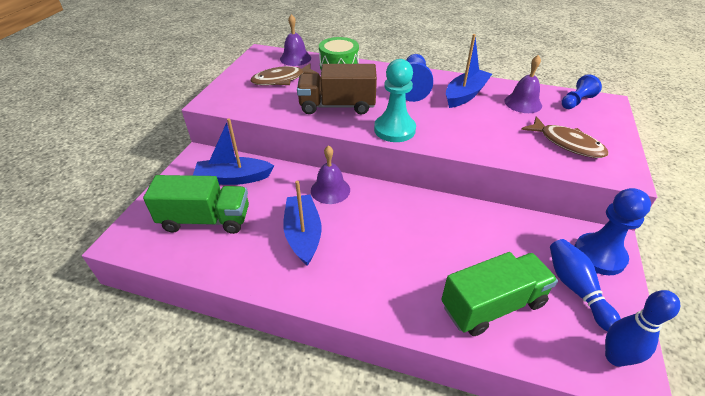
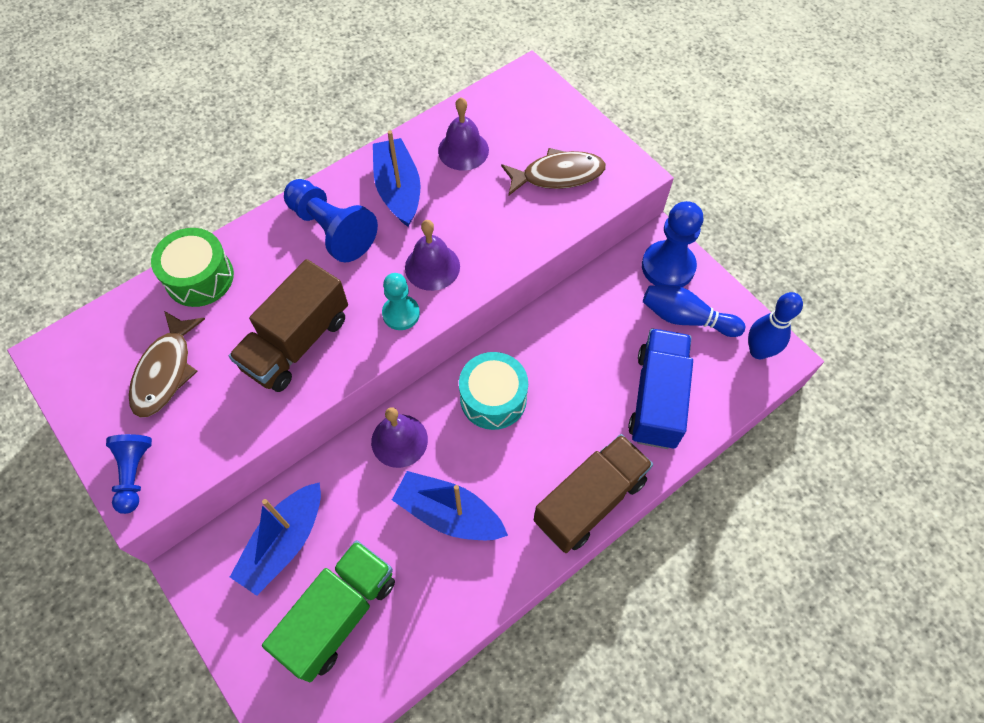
camera: 55 degrees left, 20 degrees up
purple bell [280,14,311,66] -> purple bell moved to [405,220,460,291]
turquoise pawn [374,59,416,142] -> turquoise pawn [382,273,420,330], size x0.62
green truck [441,252,558,336] -> blue truck [628,328,693,449]
blue pawn [561,74,602,109] -> blue pawn moved to [106,434,152,514]
none -> turquoise drum [459,352,528,430]
none -> brown truck [534,434,653,553]

